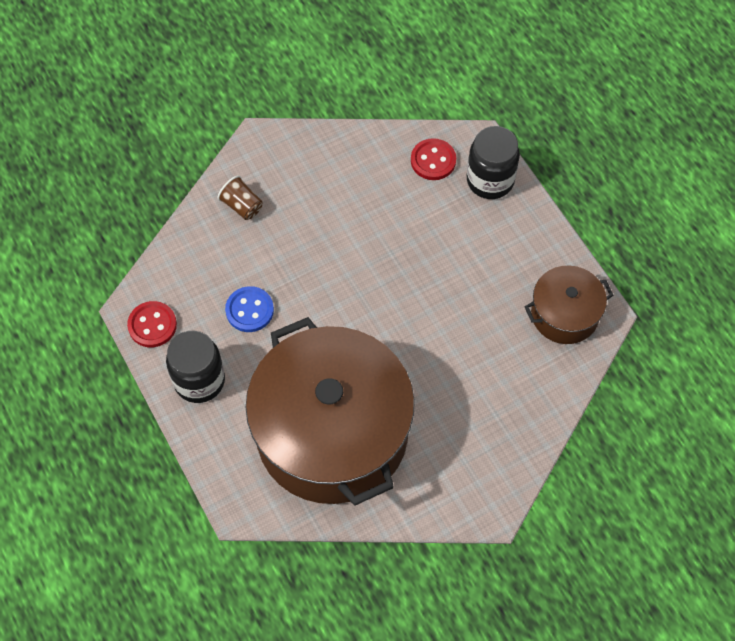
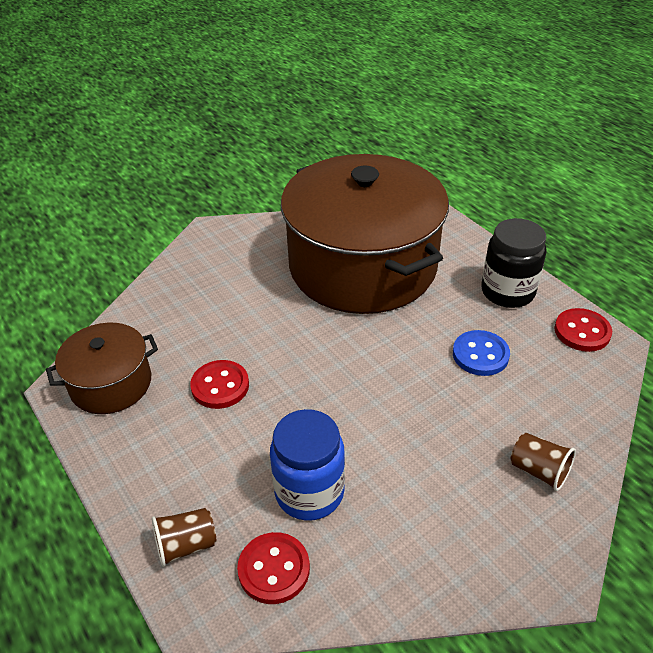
camera: 175 degrees right, 20 degrees down
black jar [467,126,520,199] -> brown cup [152,508,216,567]
none -> red button [190,360,249,409]
none -> blue jar [270,409,345,521]

